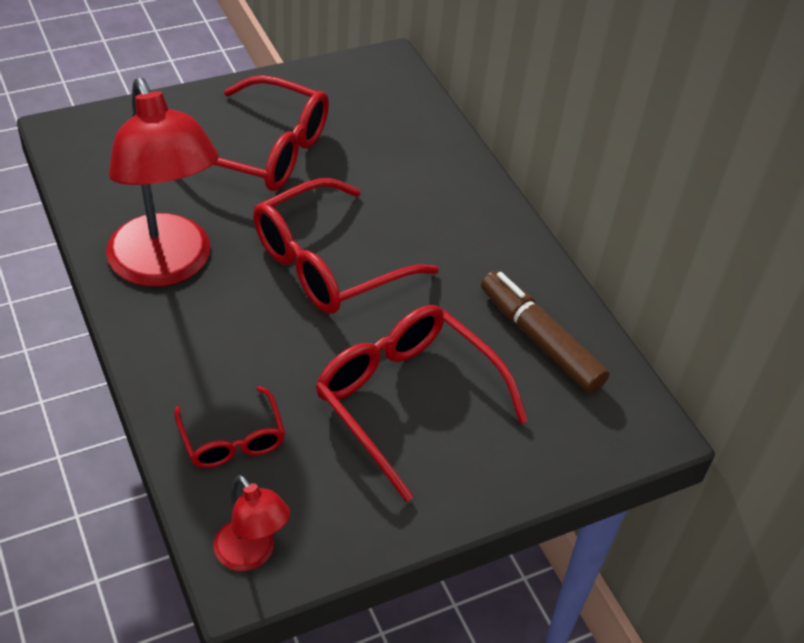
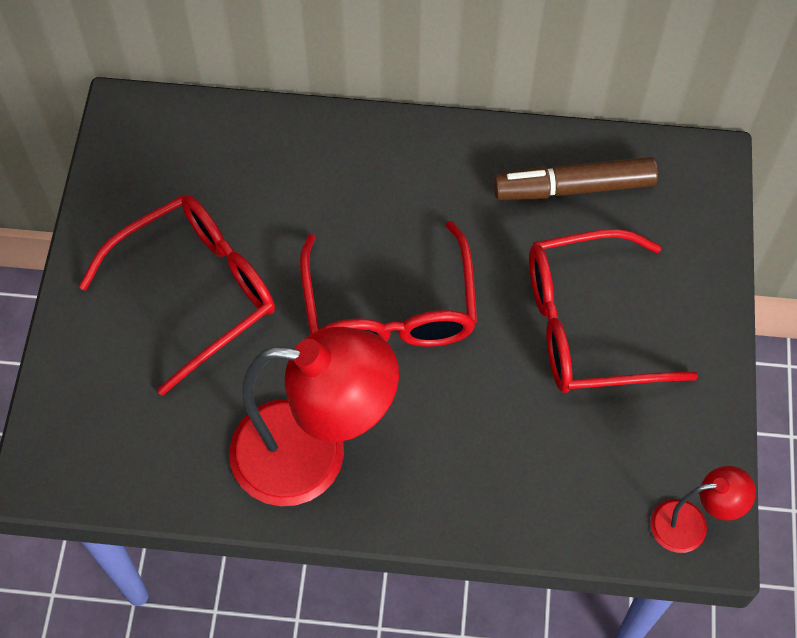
camera: 55 degrees left, 15 degrees up
red glasses [174,386,285,468] -> none

